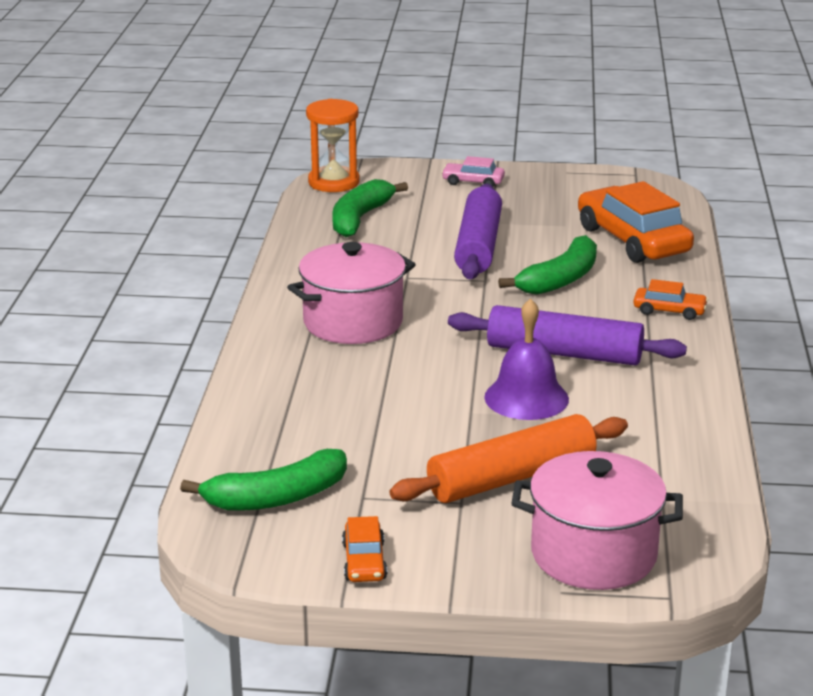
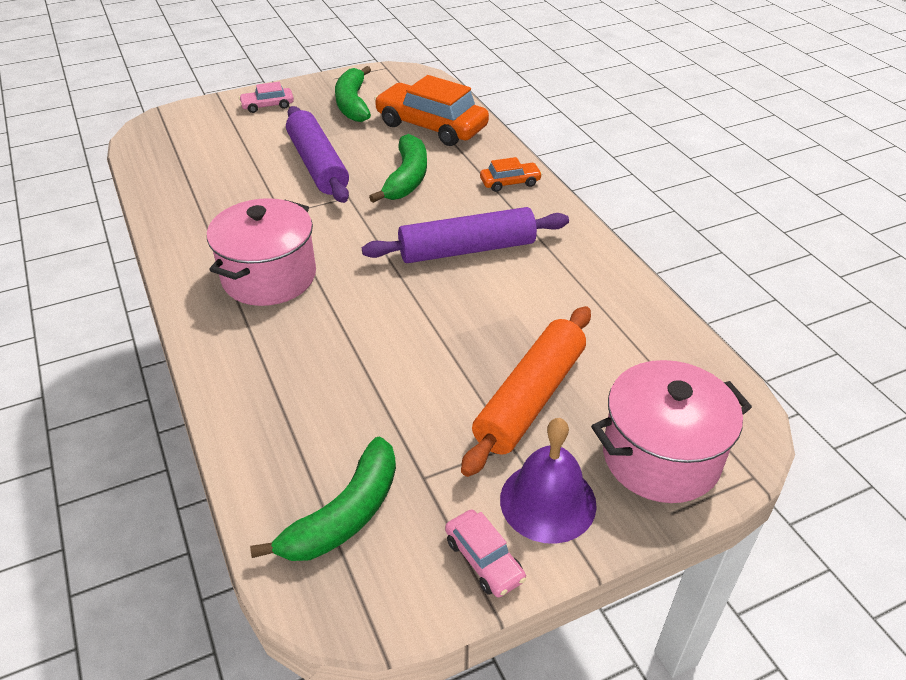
camera: 30 degrees left, 15 degrees up
orange hourglass [306,99,360,192] -> none
green banana [332,179,408,237] -> green banana moved to [335,66,371,122]
orange car [342,516,387,582] -> pink car [445,510,526,597]
purple bell [484,298,569,420] -> purple bell moved to [500,418,597,544]

